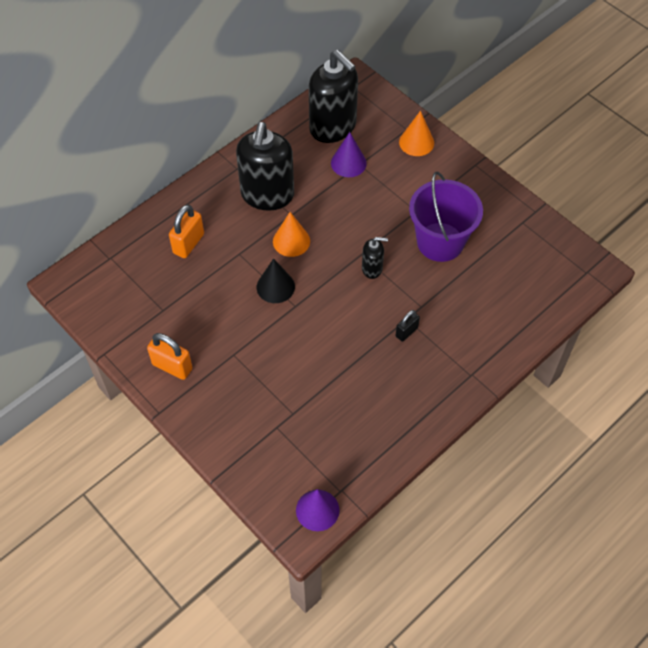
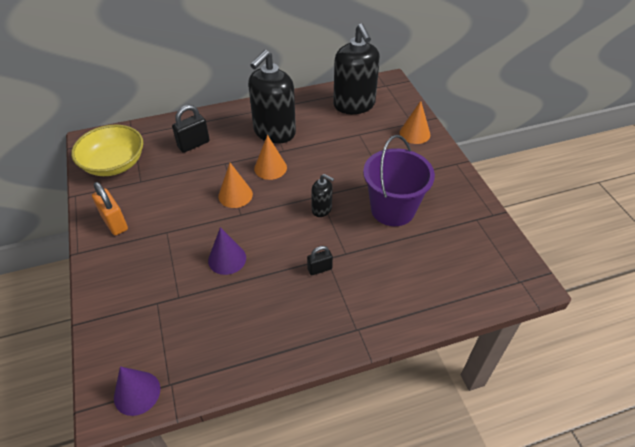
camera: 25 degrees right, 10 degrees down
orange padlock [169,204,204,258] -> black padlock [172,105,210,153]
black cone [257,258,295,303] -> orange cone [218,163,253,208]
purple cone [331,132,367,177] -> purple cone moved to [208,227,246,275]
none -> yellow bowl [71,125,143,176]

